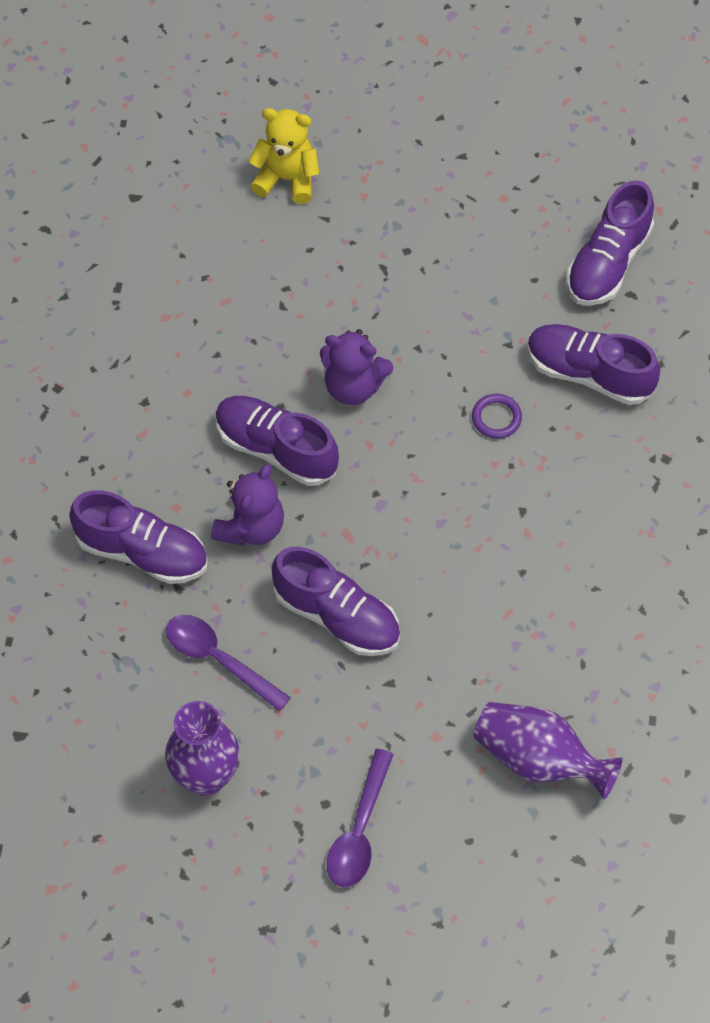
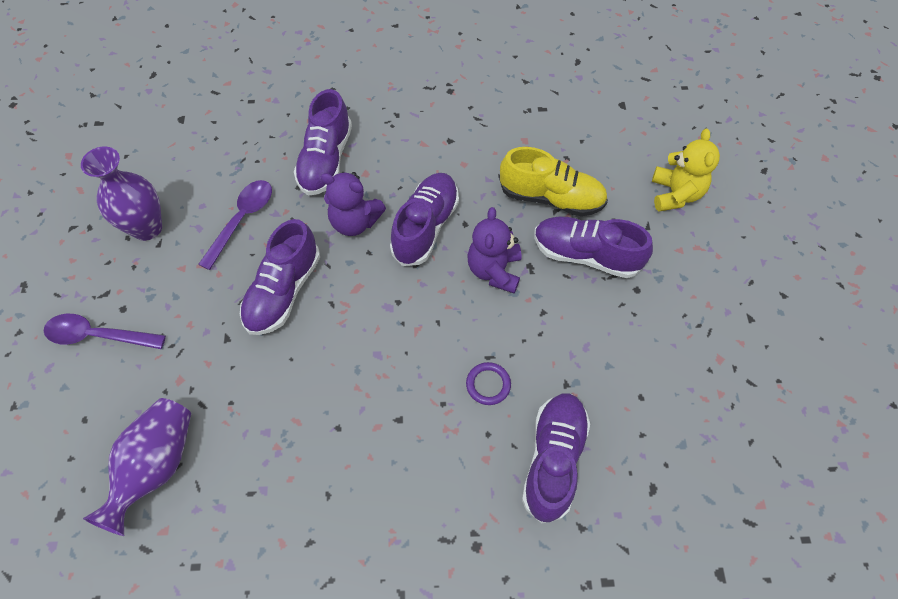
camera: 80 degrees right, 0 degrees up
purple shoe [567,180,654,306] -> purple shoe moved to [534,217,653,278]
none -> yellow shoe [499,147,608,216]

